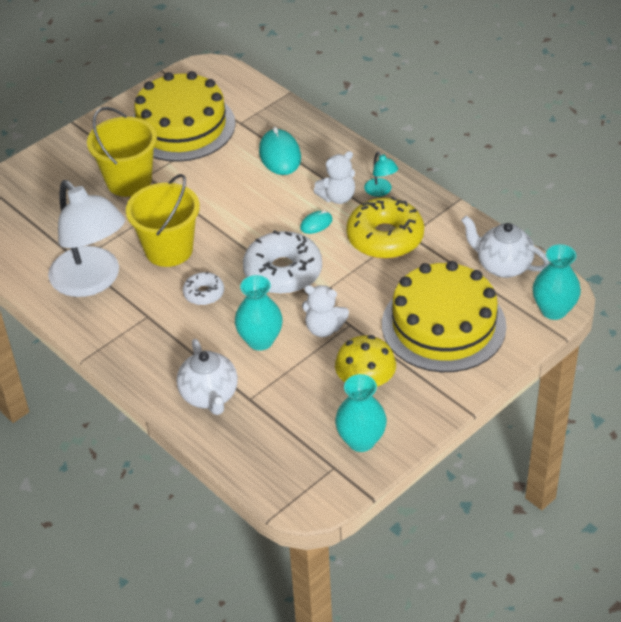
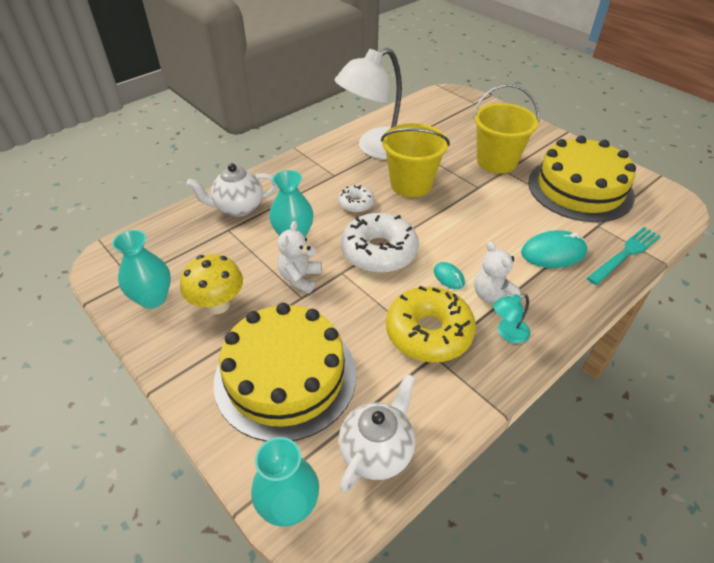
camera: 90 degrees right, 0 degrees up
none -> turquoise fork [587,227,661,285]

